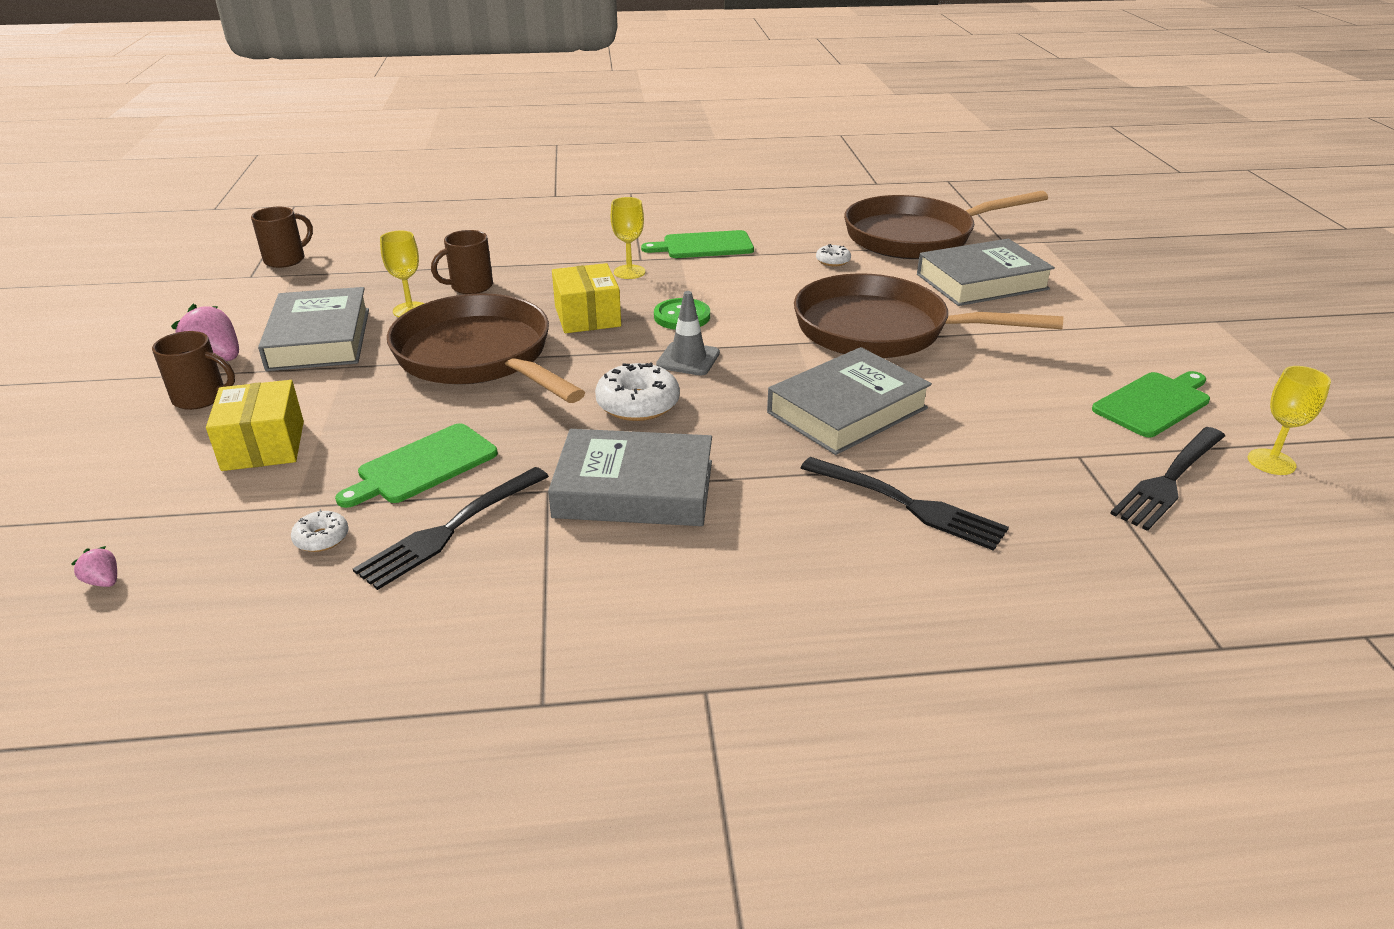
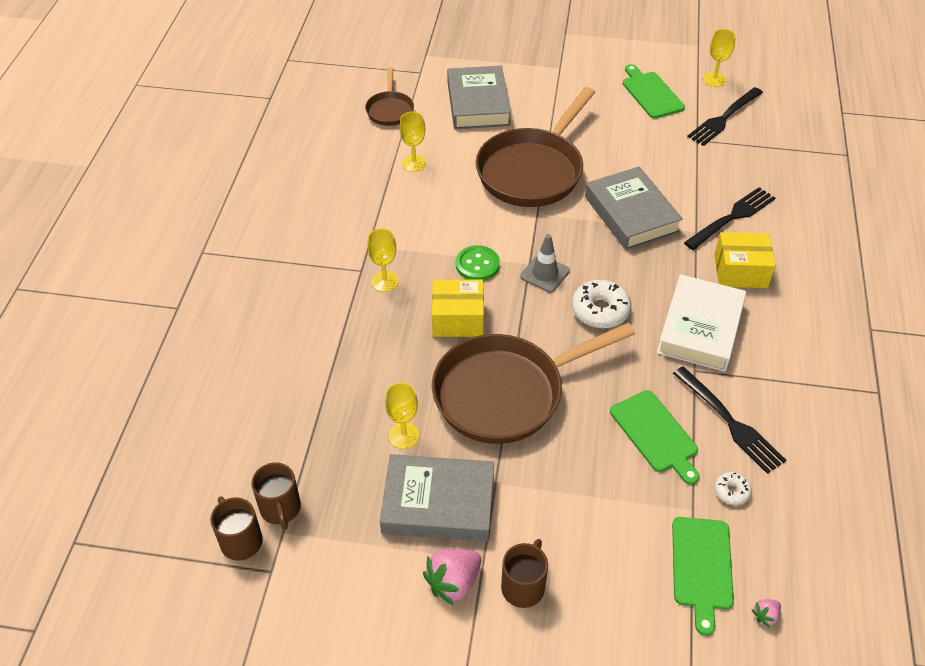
camera: 75 degrees left, 15 degrees up
yellow box [206,380,304,471] -> yellow box moved to [714,232,776,288]
brown mug [431,230,493,294] -> brown mug moved to [251,463,301,530]
grey book [548,429,712,526] -> white book [657,274,746,372]
green cutting board [641,230,754,258] -> green cutting board moved to [672,517,734,636]
white donut [816,244,851,266] -> yellow goblet [400,112,426,172]
brown pan [844,191,1048,259] -> brown pan [365,68,414,126], size x0.49
black fork [1110,427,1225,531] -> black fork turned 75 degrees clockwise [687,87,763,146]

